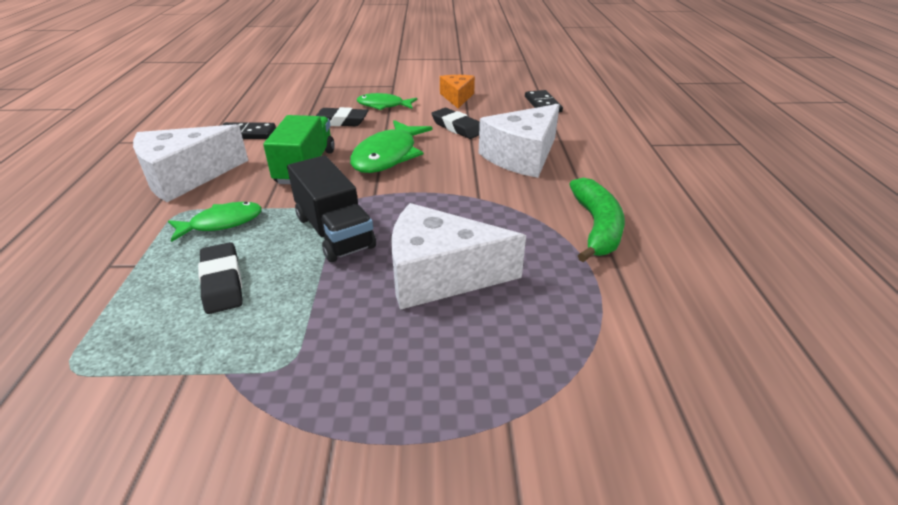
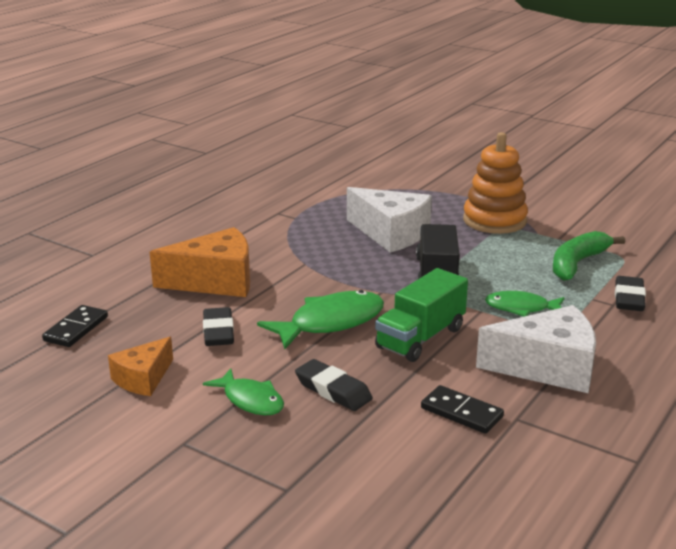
camera: 145 degrees left, 10 degrees down
black eraser [198,242,243,314] -> black eraser moved to [615,276,646,311]
white cheese [479,104,560,178] -> orange cheese [150,227,250,297]
green banana [569,178,625,262] -> green banana moved to [553,231,625,281]
none -> orange stacking toy [463,132,528,234]

